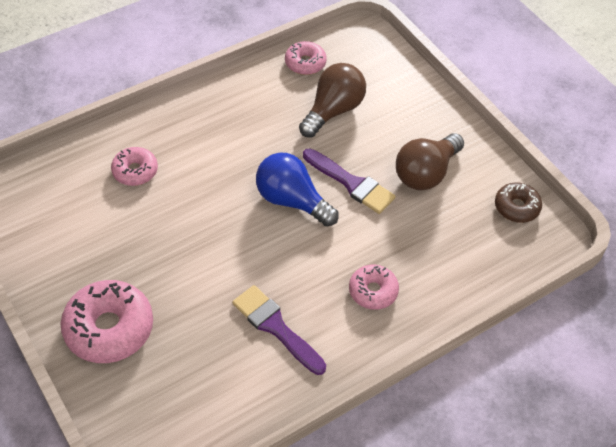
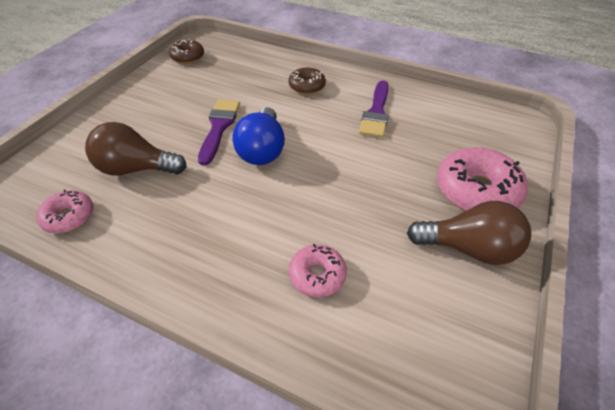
camera: 120 degrees left, 5 degrees down
pink donut [349,265,399,310] -> brown donut [289,67,326,94]
brown light bulb [396,133,464,190] -> brown light bulb moved to [407,201,531,265]

